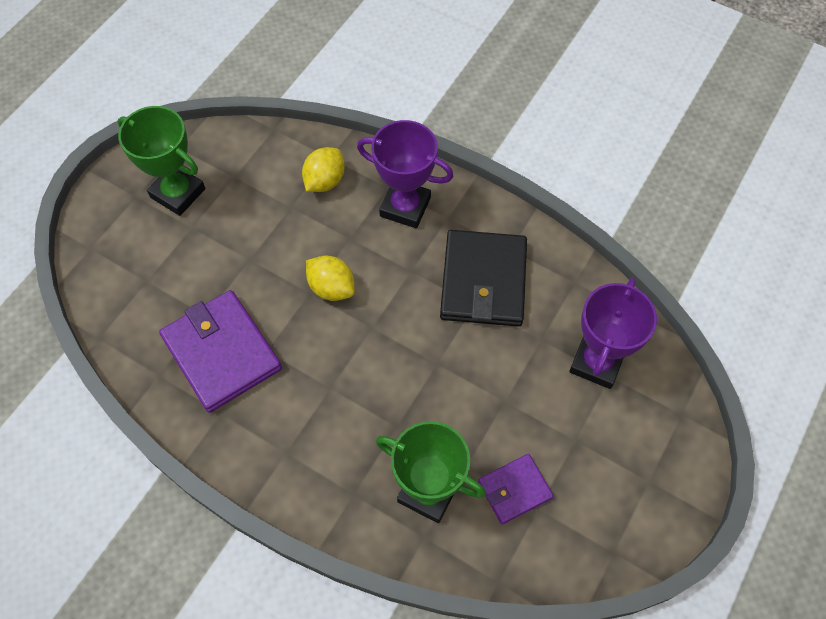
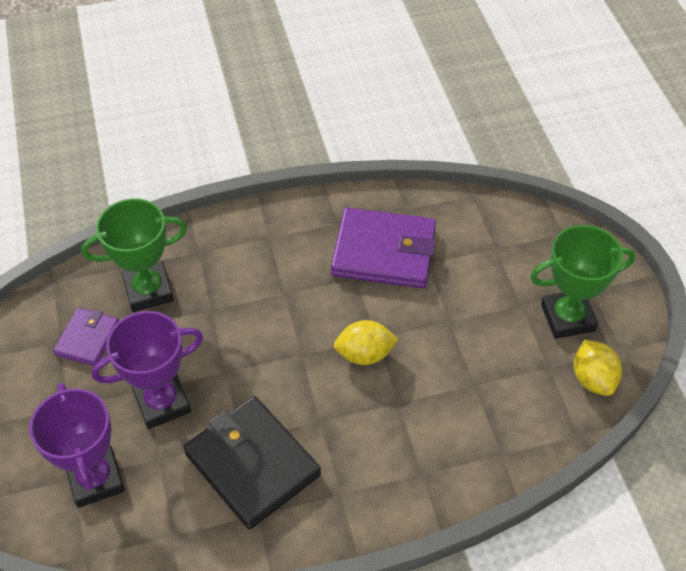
camera: 135 degrees right, 10 degrees down
yellow lemon [302,147,345,192] -> yellow lemon moved to [574,340,622,396]
purple trophy [357,120,453,229] -> purple trophy moved to [92,311,203,429]

